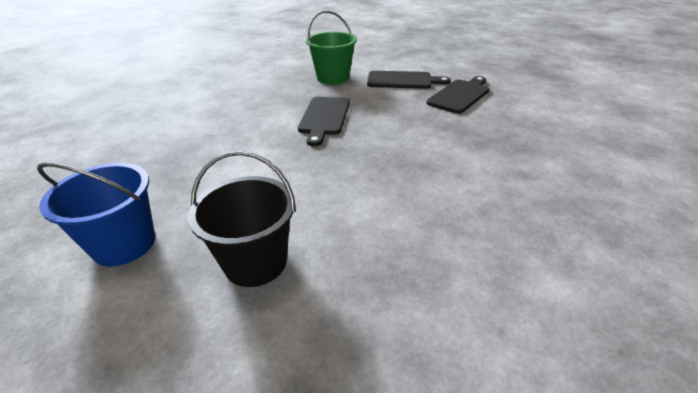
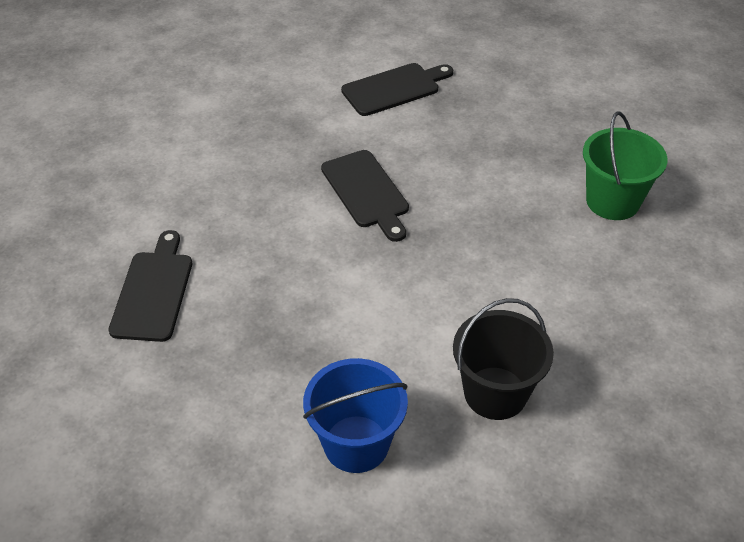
camera: 35 degrees left, 10 degrees up
green bucket [306,11,357,85] -> green bucket moved to [583,111,667,220]
black cutting board [426,76,489,114] -> black cutting board moved to [108,230,192,342]

